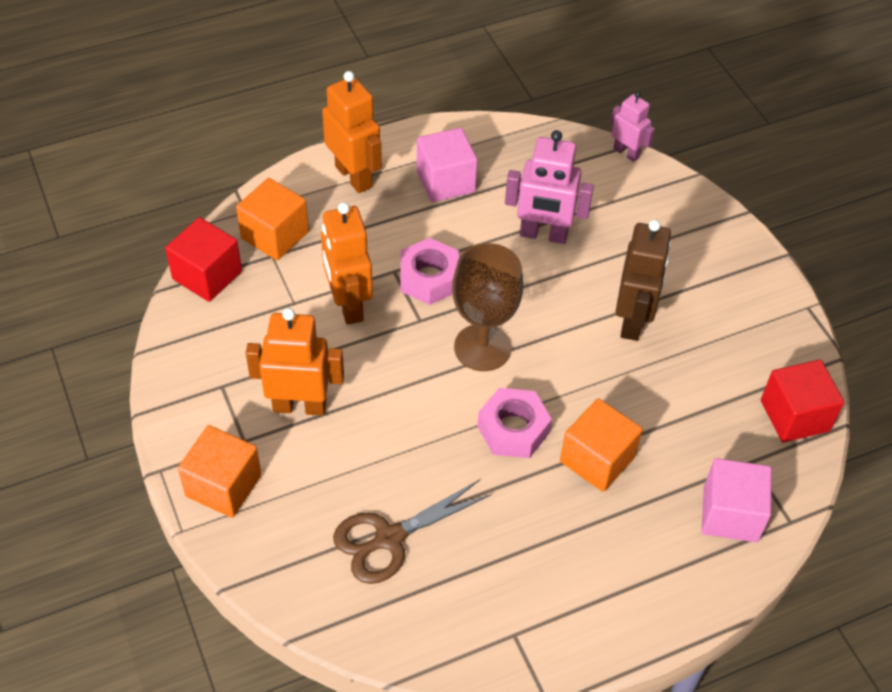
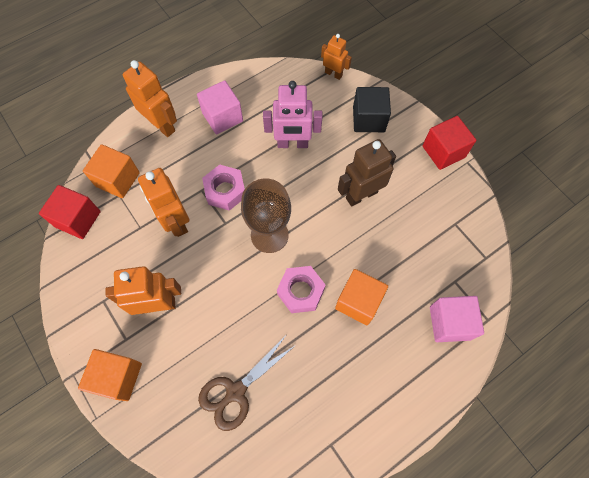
camera: 10 degrees left, 15 degrees up
pink robot [611,91,655,162] -> orange robot [321,34,352,80]
brown robot [616,220,671,341] -> brown robot turned 120 degrees counterclockwise [338,139,396,207]
red cube [761,360,844,442] -> red cube moved to [422,116,476,170]
none -> black cube [353,87,391,132]

